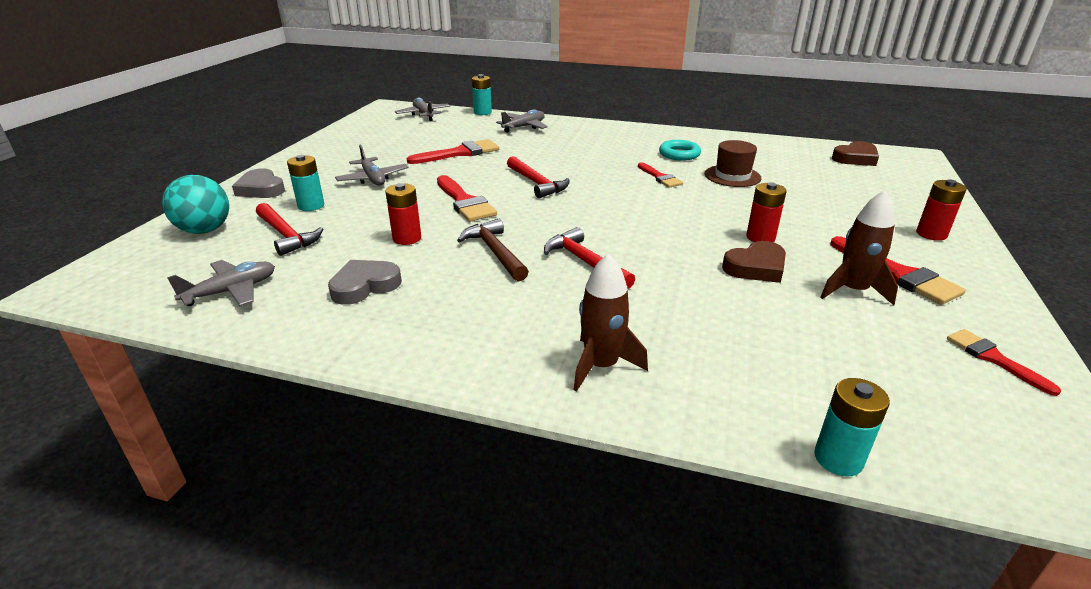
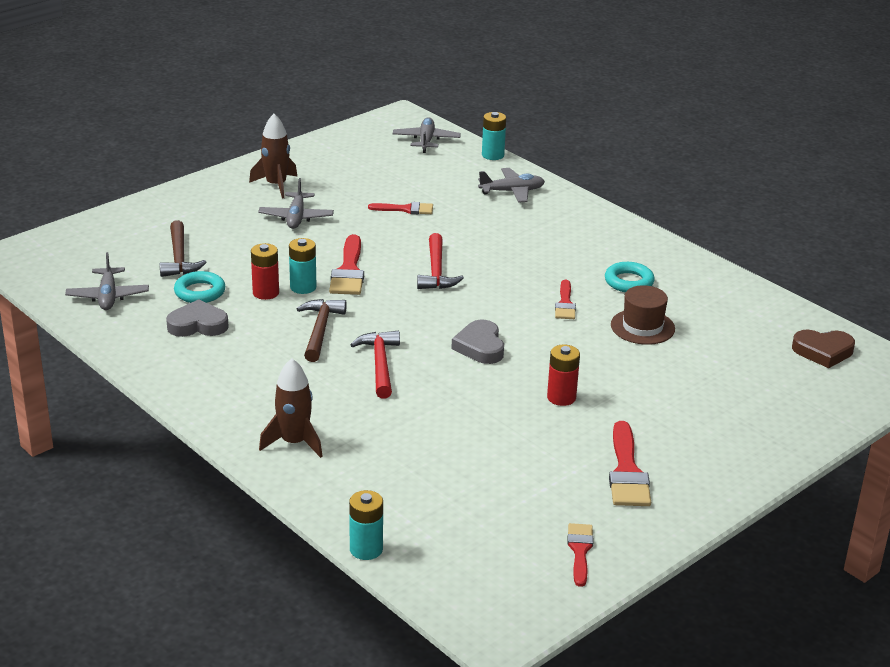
camera: 30 degrees right, 0 degrees up
turquoise ball [162,175,229,234] -> none
grey plane [167,260,275,306] -> grey plane turned 90 degrees clockwise [65,252,149,310]
grey heart [232,168,285,198] -> grey heart moved to [451,320,504,364]
red hammer [256,203,323,256] -> brown hammer [160,220,207,277]
turquoise battery [287,155,324,211] -> turquoise battery moved to [289,238,317,294]
red brush [407,139,499,164] -> red brush [368,202,433,214], size x0.62
brown heart [722,241,786,283] -> none
brown rocket [820,190,898,305] -> brown rocket moved to [249,114,298,198]
red battery [916,179,967,241] -> none
none -> turquoise ring [174,271,225,303]

